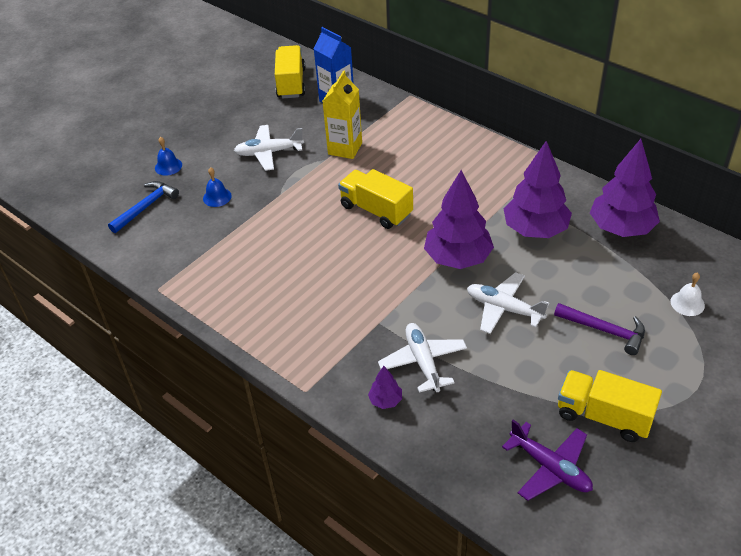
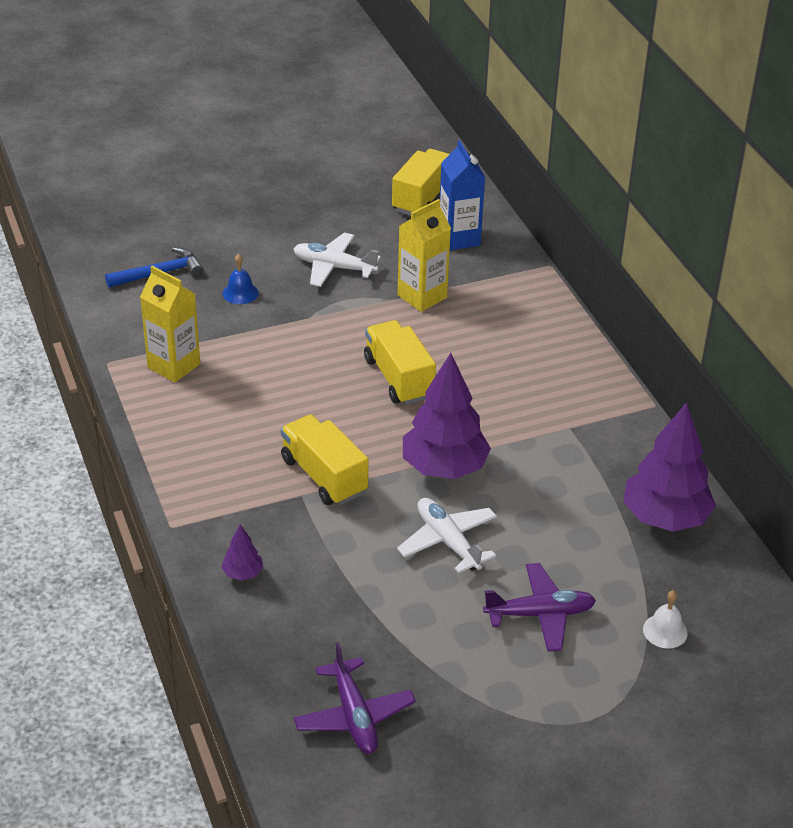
camera: 25 degrees right, 5 degrees down
blue bell [155,137,182,176] -> none
white plane [378,323,467,393] -> none
purple tree [504,141,572,238] -> none
purple hammer [554,303,645,355] -> purple plane [483,563,596,652]
yellow truck [558,370,662,442] -> yellow truck moved to [281,415,368,505]
none -> yellow carton [140,266,200,383]

